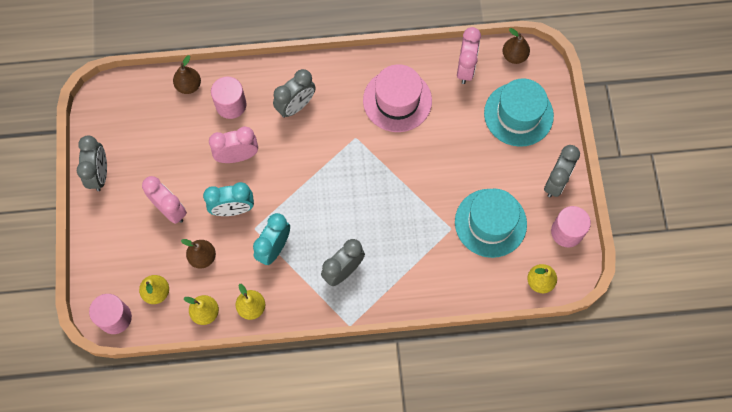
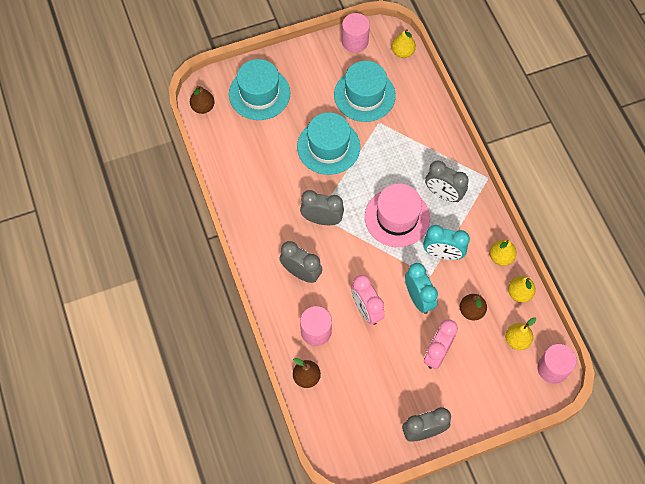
camera: 105 degrees left, 5 degrees down
pink hat [363,64,432,132] -> pink hat moved to [365,184,430,247]
pink clock [457,27,481,84] -> none
grey clock [544,145,580,197] -> grey clock moved to [300,190,344,225]
none -> turquoise hat [297,112,360,175]

